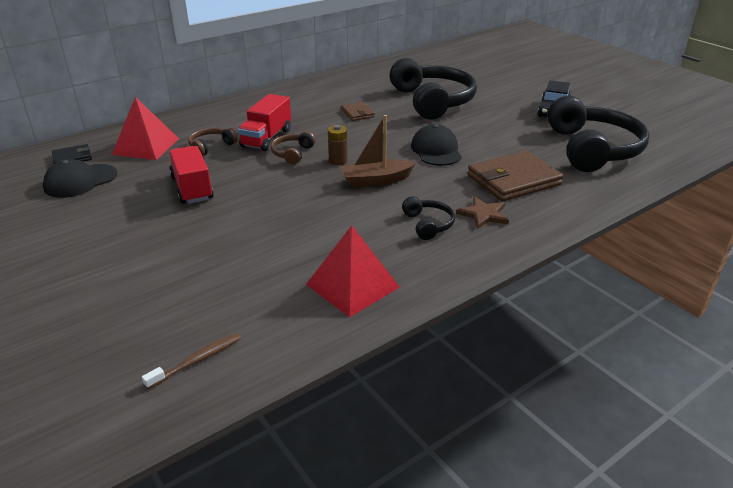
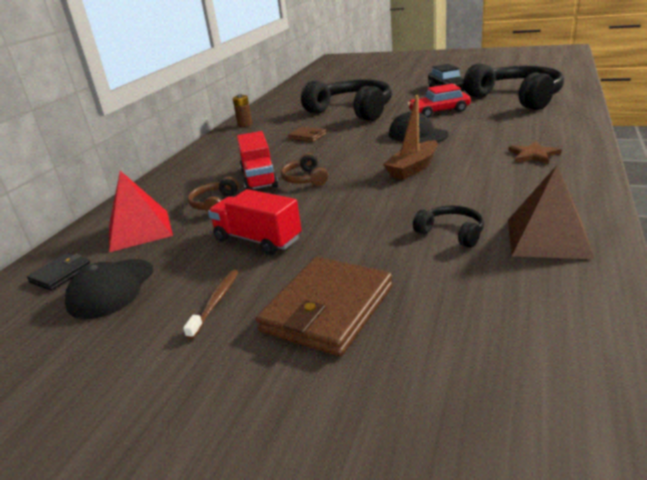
camera: 30 degrees left, 5 degrees down
brown toothbrush [142,333,241,389] -> brown toothbrush moved to [183,270,238,339]
red pyramid [306,225,400,317] -> brown pyramid [508,165,594,259]
brown battery [328,125,348,165] -> brown battery moved to [232,94,252,127]
black headphones [402,196,455,240] -> black headphones moved to [413,205,484,248]
brown wallet [467,151,564,201] -> brown wallet moved to [256,257,393,357]
none -> red car [407,84,471,118]

